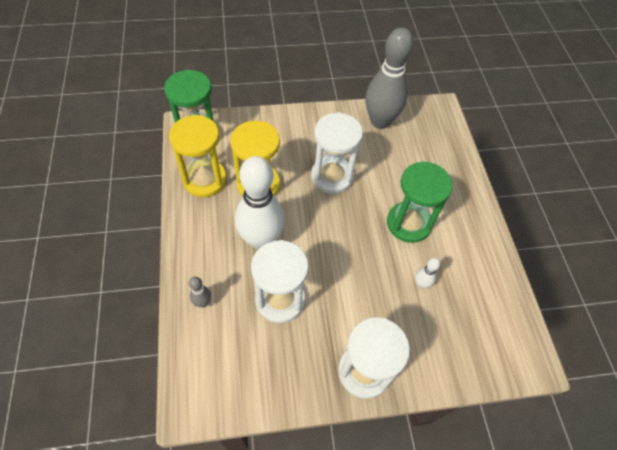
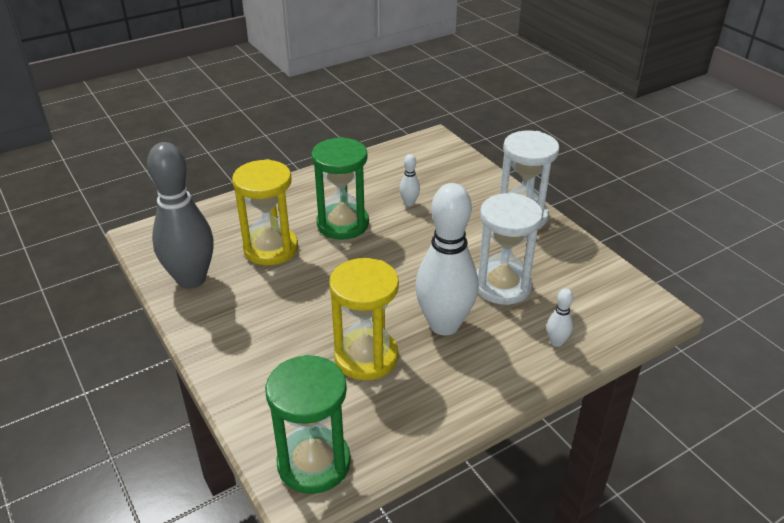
camera: 110 degrees left, 20 degrees down
yellow hourglass [169,115,227,197] -> yellow hourglass moved to [232,159,298,265]
grey bowling pin [189,276,211,307] -> white bowling pin [547,289,573,347]
white hourglass [311,112,363,194] -> none

